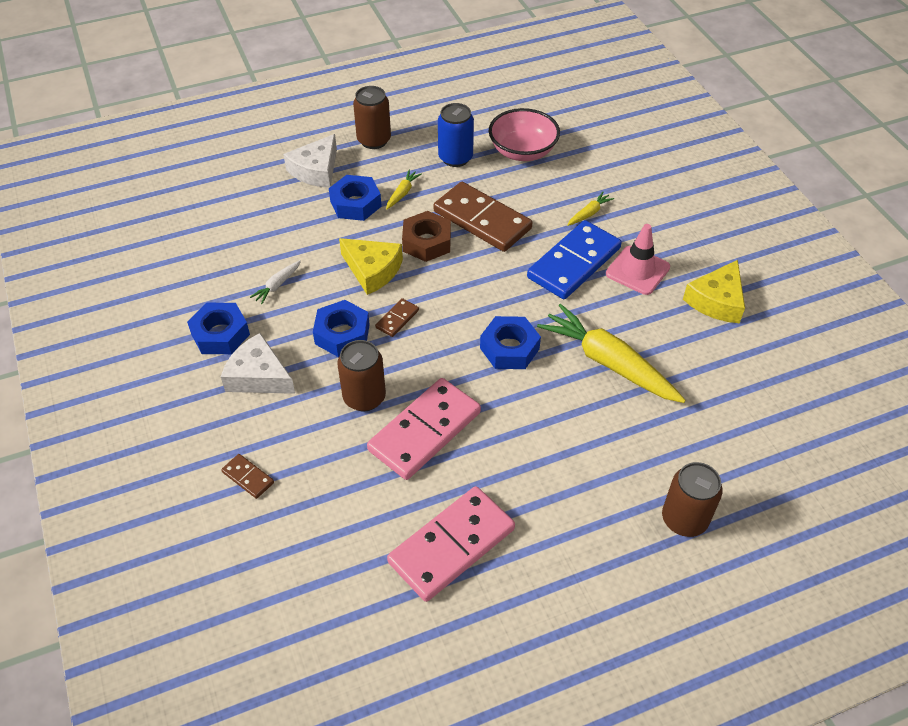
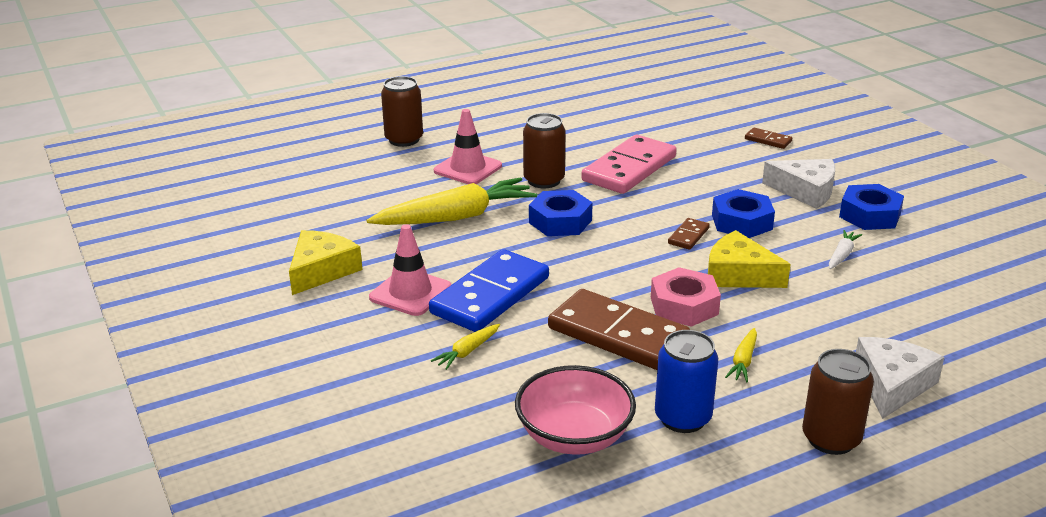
camera: 175 degrees right, 20 degrees down
blue nut [329,175,382,221] -> none
brown can [337,340,386,412] -> brown can moved to [523,113,566,188]
pink domino [387,486,515,602] -> none
brown nut [402,211,451,262] -> pink nut [651,267,721,327]
yellow carrot [537,304,685,403] -> yellow carrot turned 60 degrees counterclockwise [367,178,537,225]
none -> pink traffic cone [434,109,502,184]

